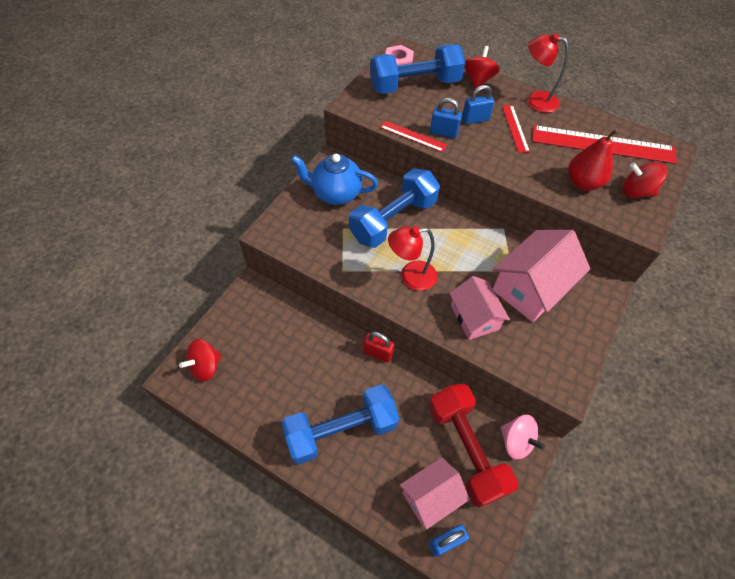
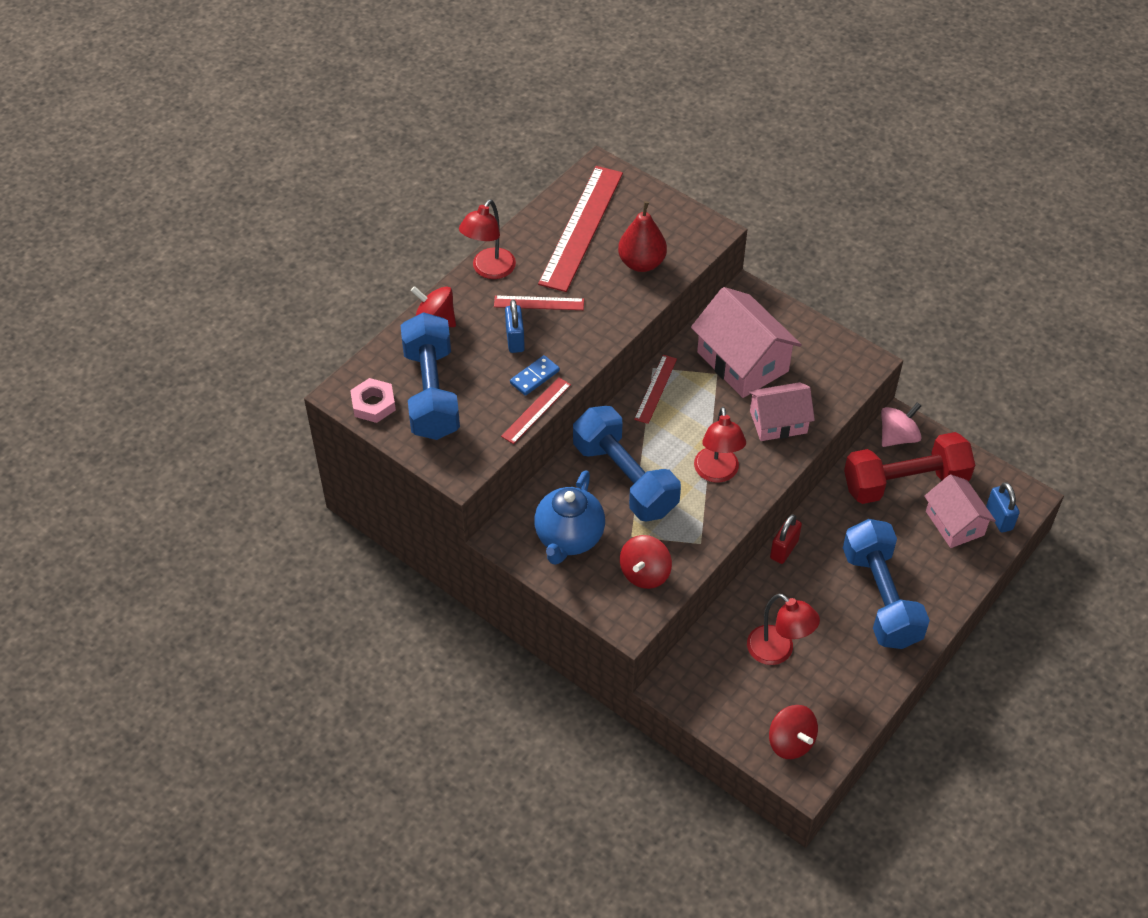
camera: 80 degrees left, 5 degrees down
blue padlock [430,98,462,138] -> blue domino [510,355,560,396]
red spinning top [623,162,667,198] -> red spinning top moved to [620,535,672,589]
none -> red ruler [634,355,677,424]
none -> red lamp [747,594,820,665]

